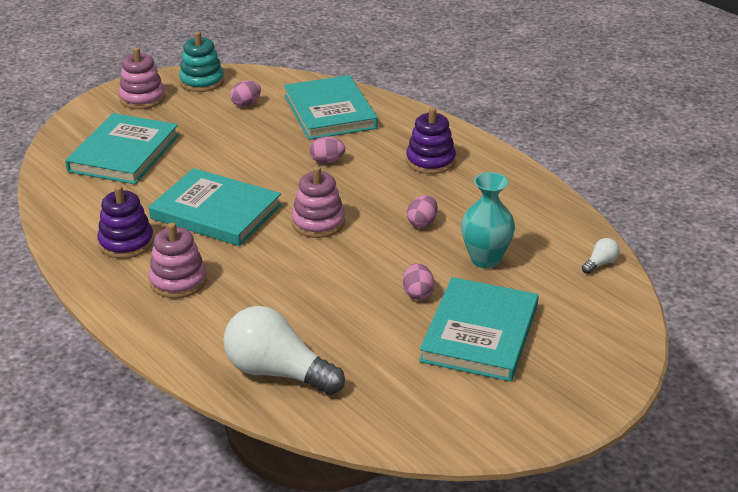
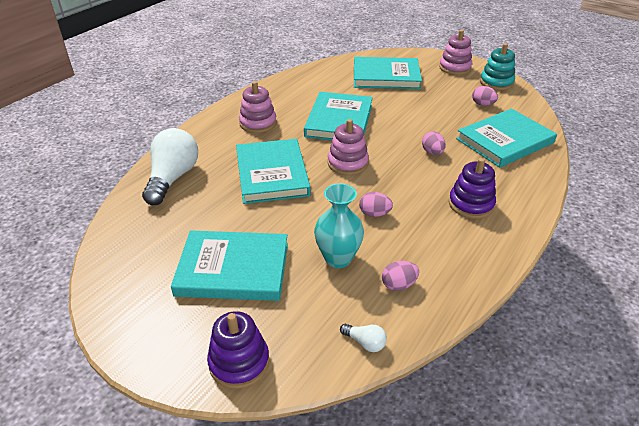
camera: 75 degrees right, 5 degrees up
purple stacking toy [97,185,154,259] -> purple stacking toy moved to [207,311,269,389]
pink egg [403,263,434,300] -> pink egg moved to [382,261,419,291]
none -> turquoise book [236,139,311,204]

